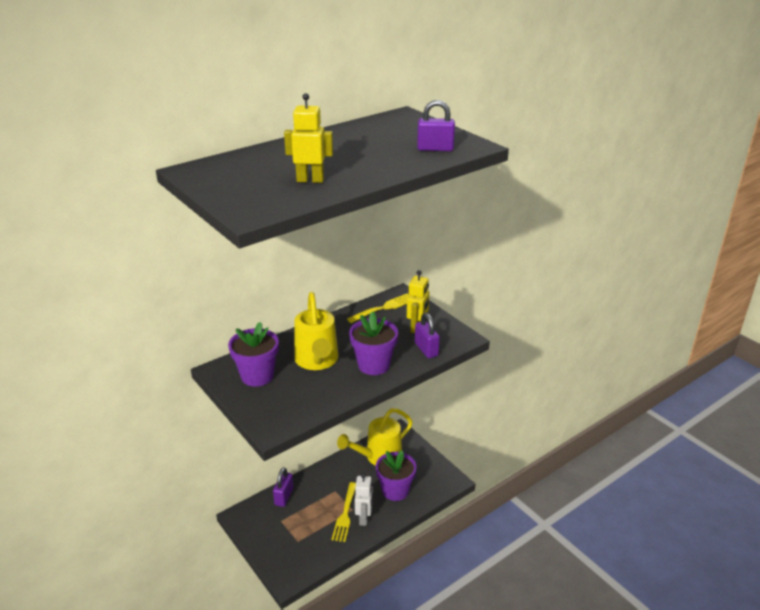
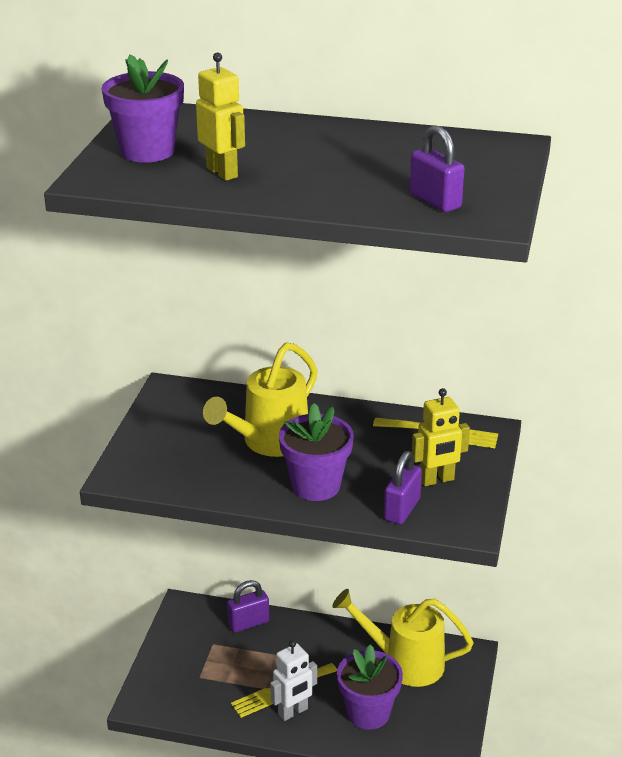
camera: 50 degrees right, 0 degrees up
purple flower pot [228,322,279,387] -> purple flower pot moved to [102,54,184,163]

